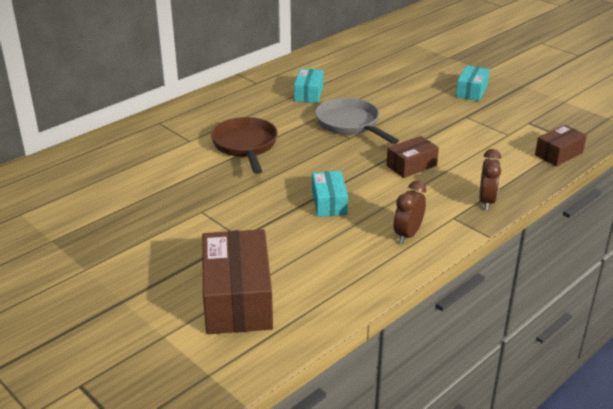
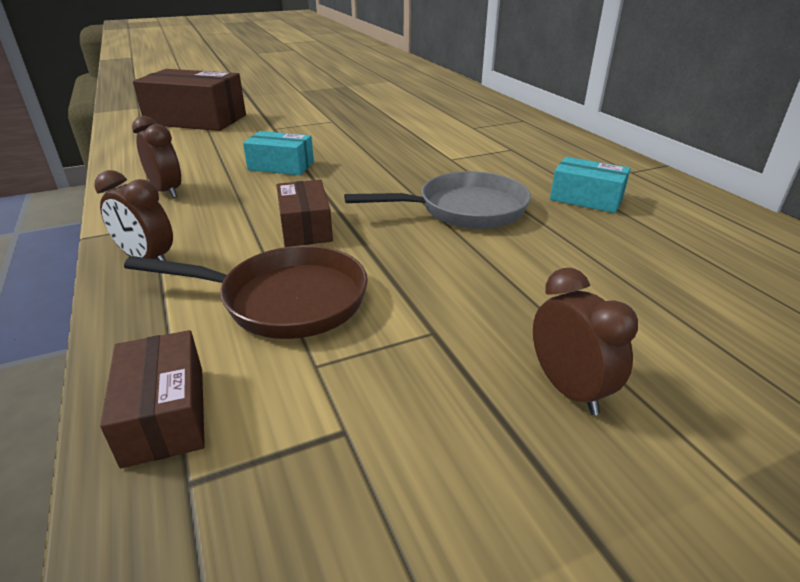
camera: 110 degrees right, 0 degrees up
brown pan [211,117,278,174] -> brown pan moved to [124,246,368,339]
turquoise box [456,66,490,101] -> brown clock [533,268,638,415]

